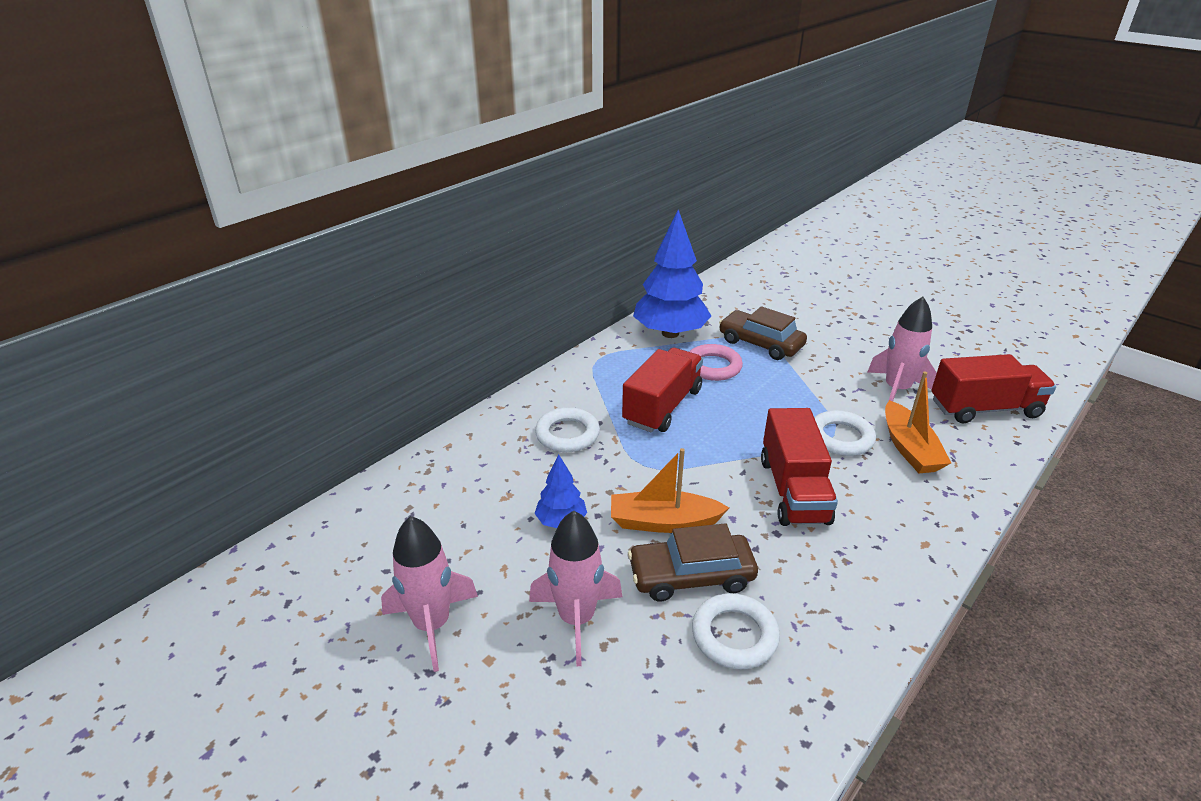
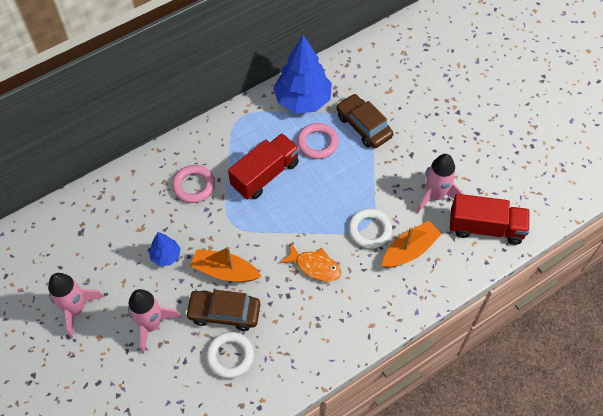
camera: 15 degrees right, 25 degrees up
white ring [535,407,600,452] -> pink ring [172,165,215,203]
red truck [761,408,838,526] -> orange fish [280,243,341,282]
orange boat [885,371,951,473] -> orange boat turned 135 degrees counterclockwise [382,221,442,268]

